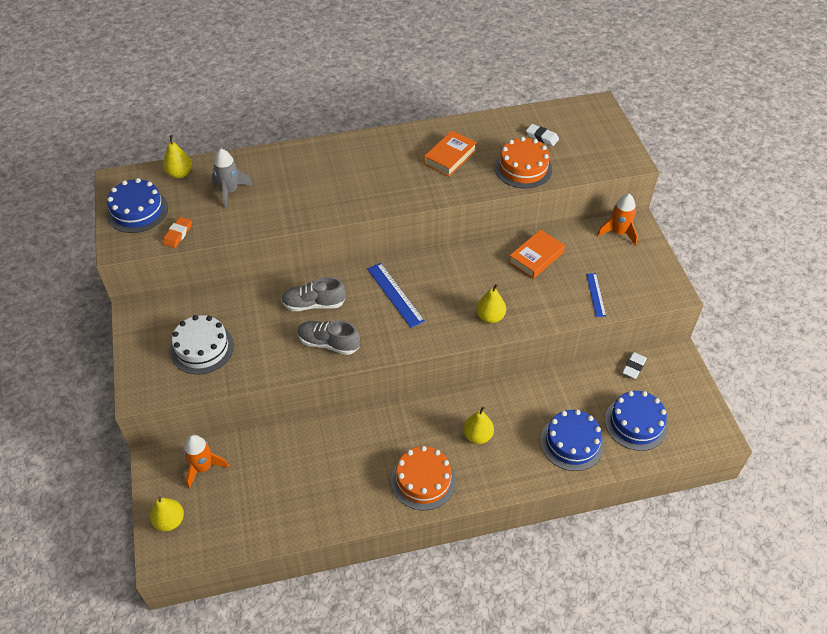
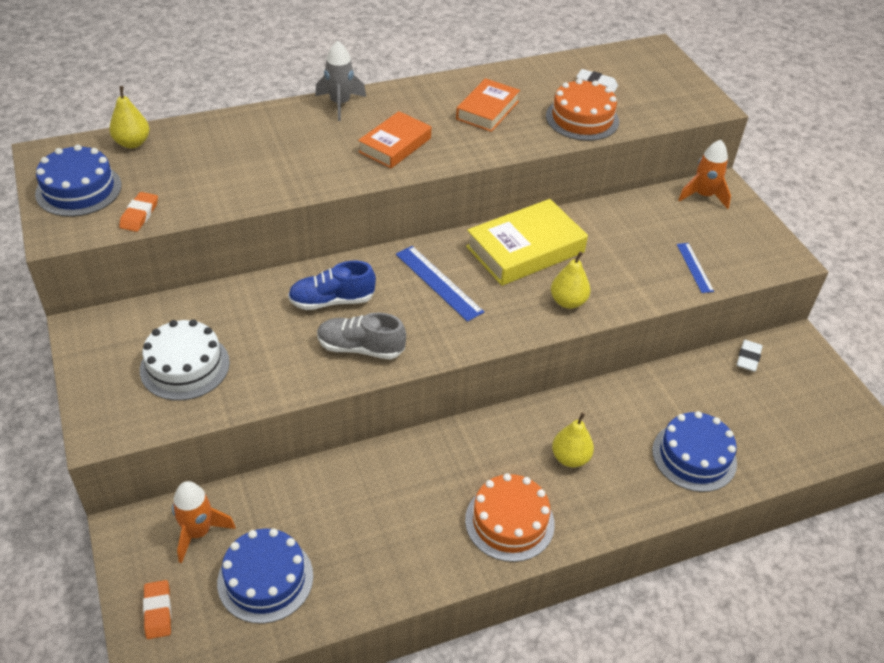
camera: 10 degrees left, 5 degrees down
yellow pear [150,496,184,531] -> orange eraser [143,580,171,639]
grey rocket [212,149,253,208] -> grey rocket moved to [315,41,366,121]
grey shoe [281,277,346,311] -> blue shoe [288,261,376,310]
orange book [509,230,565,279] -> orange book moved to [358,111,431,168]
blue cake [605,391,668,451] -> blue cake moved to [217,528,313,624]
none -> yellow book [466,199,588,286]

